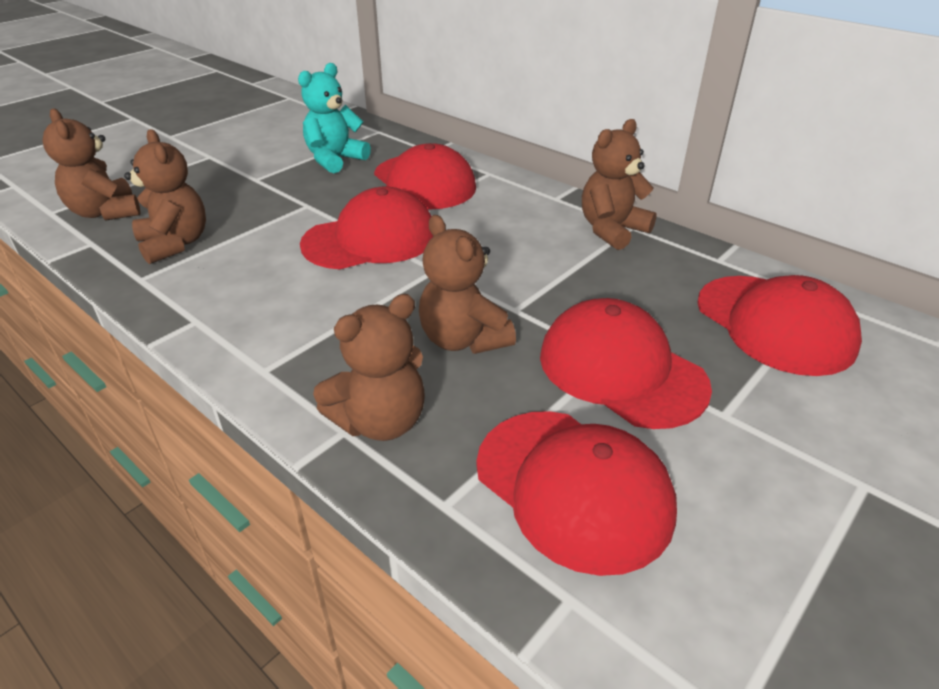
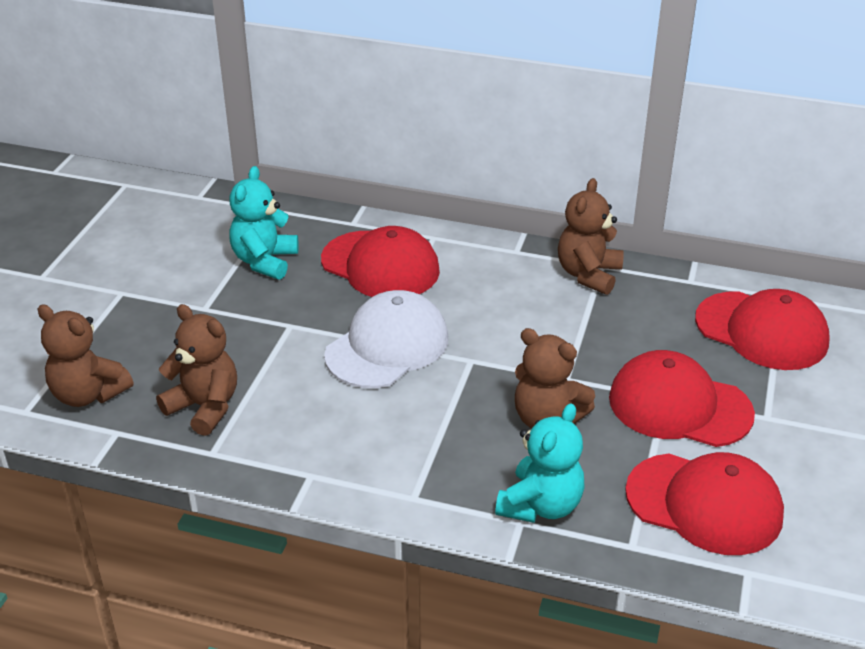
camera: 25 degrees left, 0 degrees up
red cap [300,187,434,269] -> white cap [324,290,448,388]
brown teddy bear [313,294,425,441] -> turquoise teddy bear [495,403,584,523]

